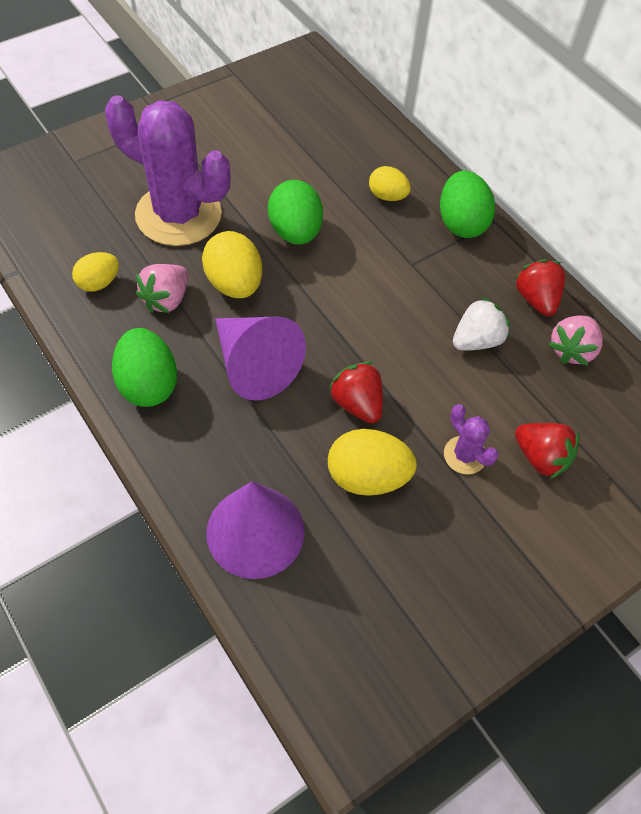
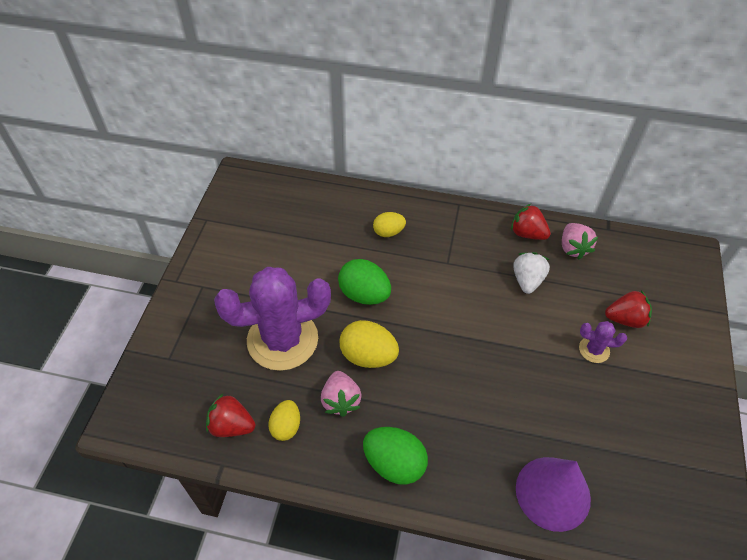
camera: 40 degrees left, 5 degrees down
purple cone [215,316,306,401] -> none
red strawberry [328,362,383,424] -> red strawberry moved to [206,393,255,437]
yellow egg [328,429,417,496] -> none
green egg [440,171,495,238] -> none

